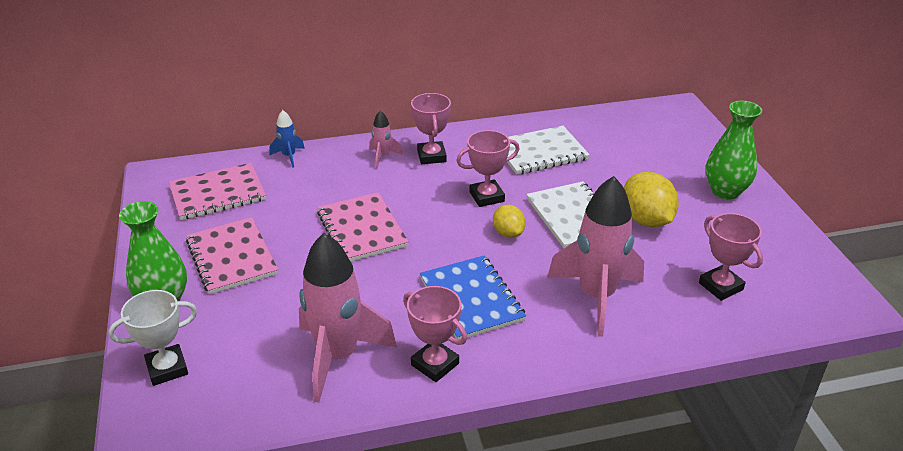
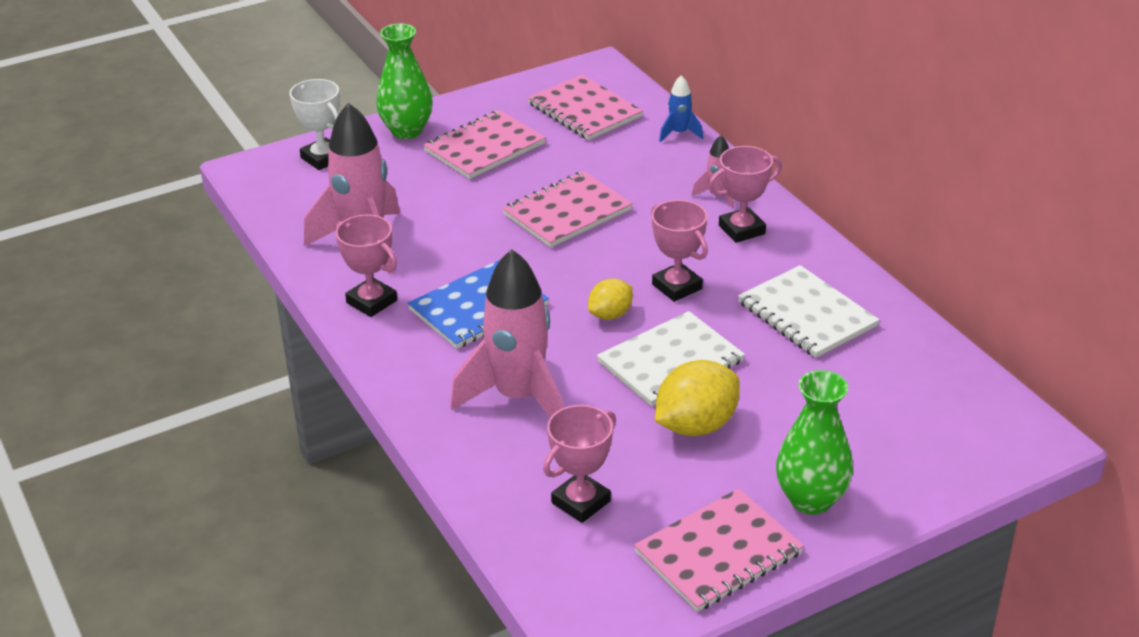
camera: 75 degrees right, 0 degrees up
pink trophy [403,286,467,382] -> pink trophy turned 75 degrees counterclockwise [335,215,397,317]
none -> pink notebook [634,488,804,612]

